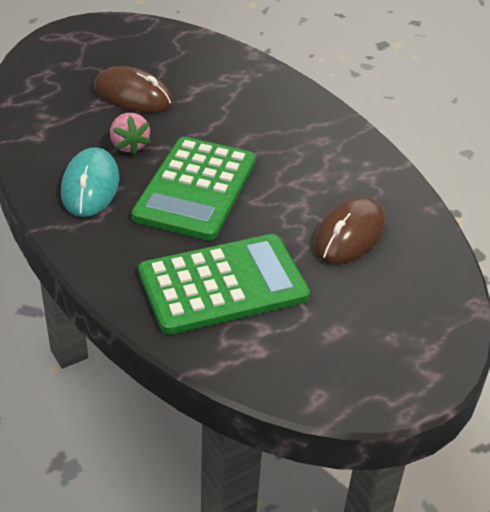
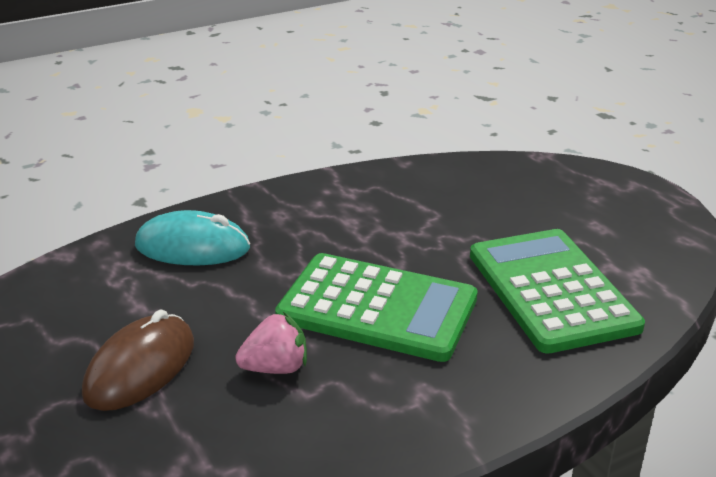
camera: 85 degrees left, 10 degrees down
turquoise mouse [61,147,119,217] -> turquoise mouse moved to [135,210,250,265]
brown mouse [313,196,385,264] -> none

